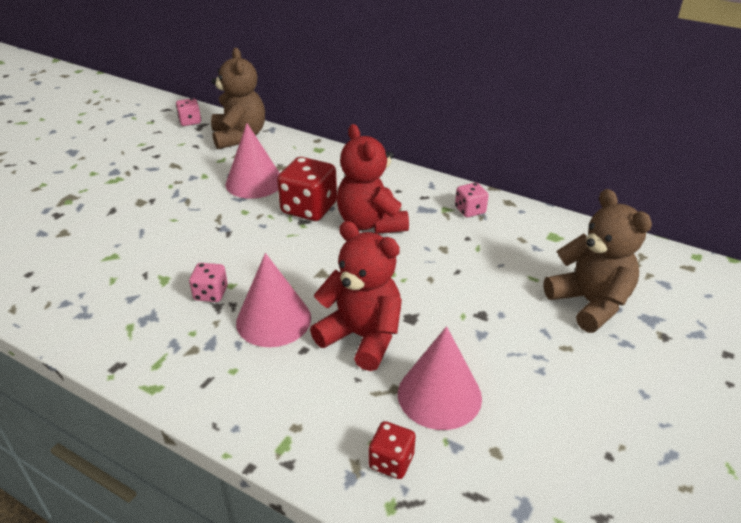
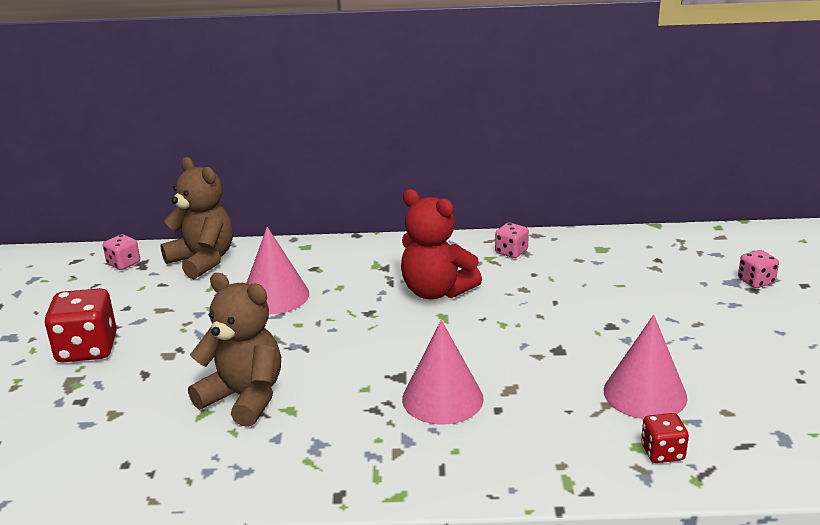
camera: 30 degrees left, 10 degrees down
pink dice [189,263,228,302] -> pink dice moved to [738,250,779,288]
red dice [277,157,337,221] -> red dice moved to [45,288,117,362]
red teddy bear [310,221,402,371] -> none
brown teddy bear [544,189,652,333] -> brown teddy bear moved to [188,273,281,427]

